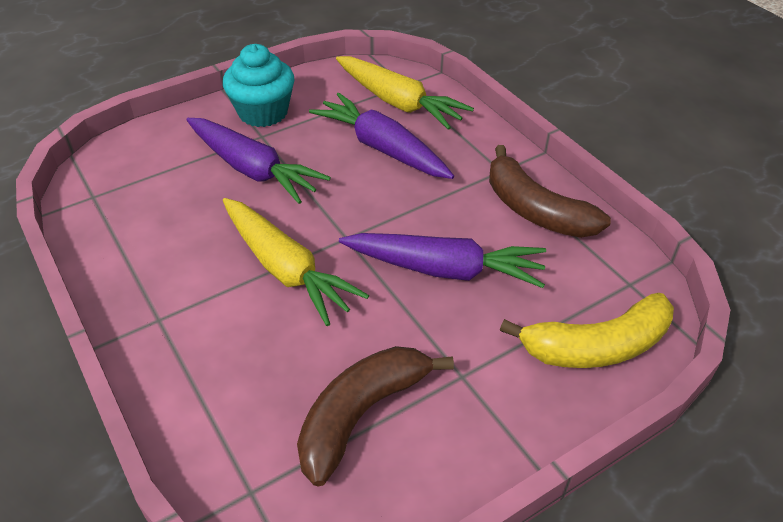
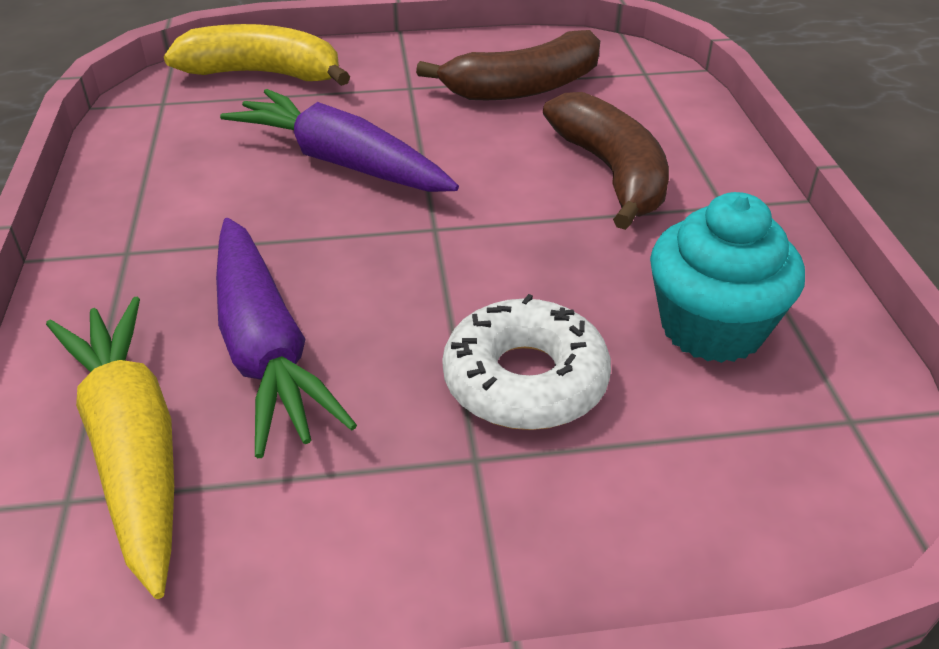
camera: 155 degrees left, 5 degrees down
purple carrot [186,118,331,204] -> white donut [442,294,611,430]
turquoise cupcake [223,44,294,127] -> turquoise cupcake moved to [650,192,805,363]
yellow carrot [223,198,369,326] -> none
brown banana [489,145,611,238] -> brown banana moved to [543,92,669,230]

